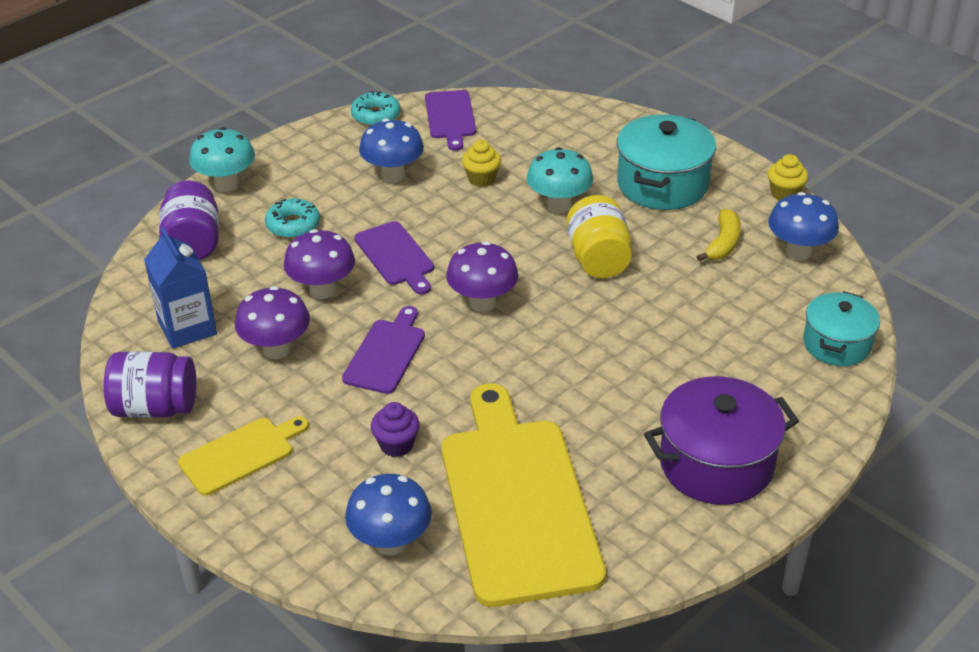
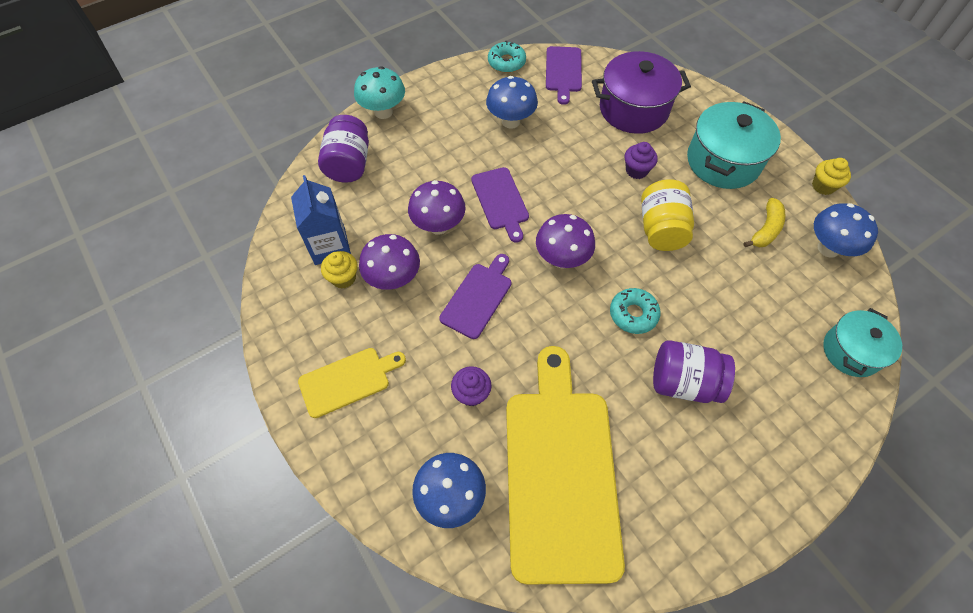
camera: 10 degrees right, 20 degrees up
purple jar [104,351,196,418] -> purple jar moved to [653,340,735,403]
turquoise donut [265,199,320,239] -> turquoise donut moved to [610,288,661,334]
yellow cupcake [462,140,501,187] -> yellow cupcake moved to [321,251,358,289]
turquoise mushroom [527,147,593,213] -> purple cupcake [625,142,658,179]
purple pot [644,376,799,505] -> purple pot moved to [592,51,691,134]

